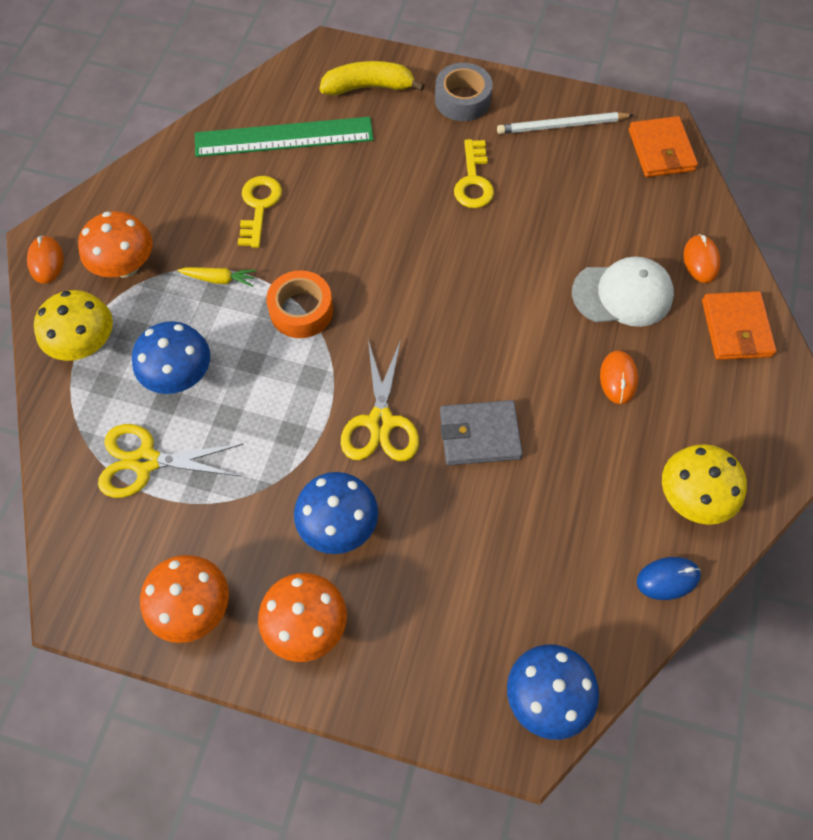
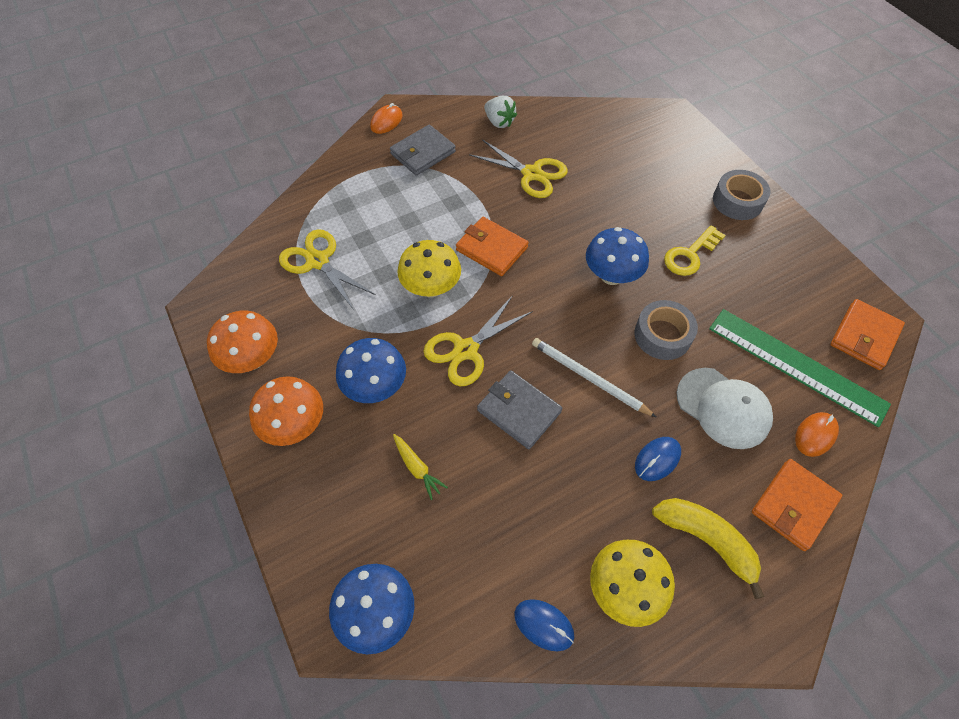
camera: 45 degrees right, 5 degrees down
yellow mushroom [34,290,113,361] -> yellow mushroom moved to [397,240,461,298]
orange mushroom [78,211,153,278] -> grey wallet [390,125,456,176]
blue mushroom [132,321,210,394] -> blue mushroom moved to [586,227,649,285]
yellow carrot [177,267,256,287] -> yellow carrot moved to [393,434,448,500]
green ruler [195,117,374,157] -> green ruler moved to [709,309,891,427]
yellow key [238,176,282,248] -> yellow scissors [469,140,568,198]
orange tape [266,270,333,338] -> orange wallet [456,217,529,276]
yellow banana [319,61,425,96] -> yellow banana moved to [652,498,764,599]
white pencil [497,112,633,134] -> white pencil moved to [532,338,656,417]
orange mouse [600,350,638,404] -> blue mouse [635,437,681,481]
none -> white strawberry [484,96,517,128]
none -> grey tape [634,300,698,360]

